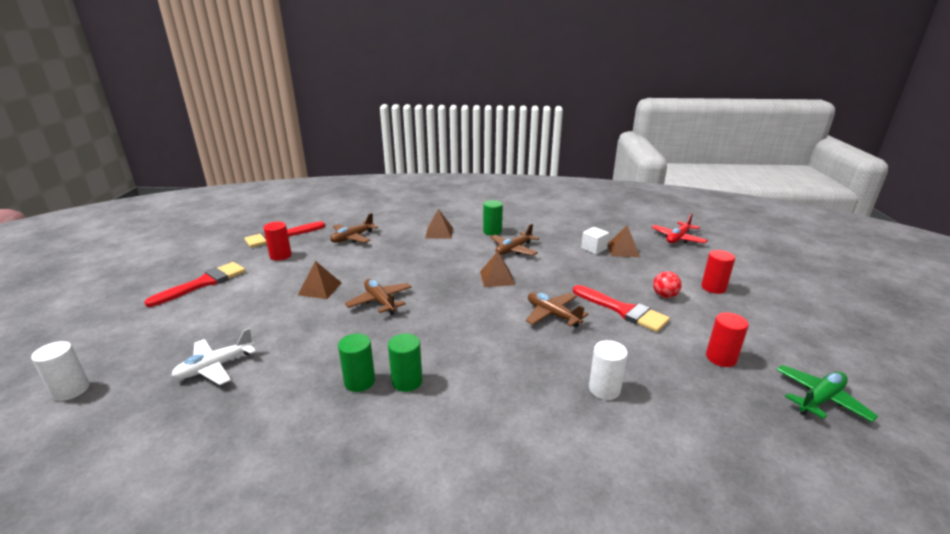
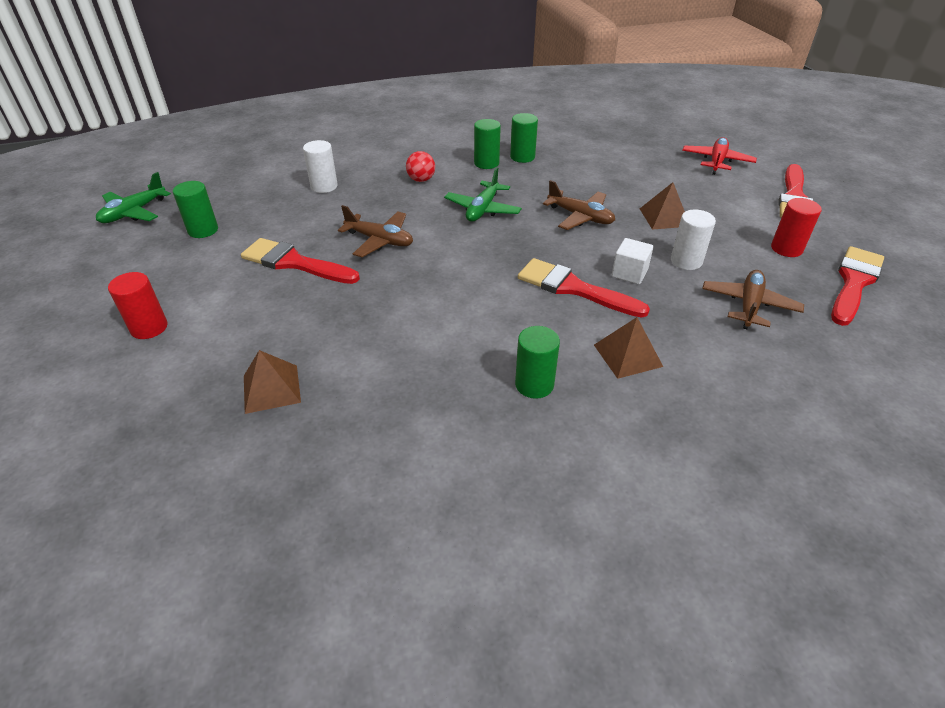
camera: 160 degrees right, 15 degrees up
white cylinder [31,341,90,401] -> white cylinder moved to [671,209,716,270]
white plane [171,328,256,385] -> none
brown pyramid [480,251,515,287] -> none
brown plane [490,224,539,256] -> none
white cube [581,227,609,254] -> white cube moved to [612,238,654,284]
red plane [651,214,708,243] -> red plane moved to [682,137,757,175]
red ball [653,271,682,298] -> red ball moved to [406,151,435,182]
red cylinder [706,312,749,367] -> green cylinder [173,181,218,238]
none -> green plane [444,167,522,222]
none -> red brush [518,258,650,318]

